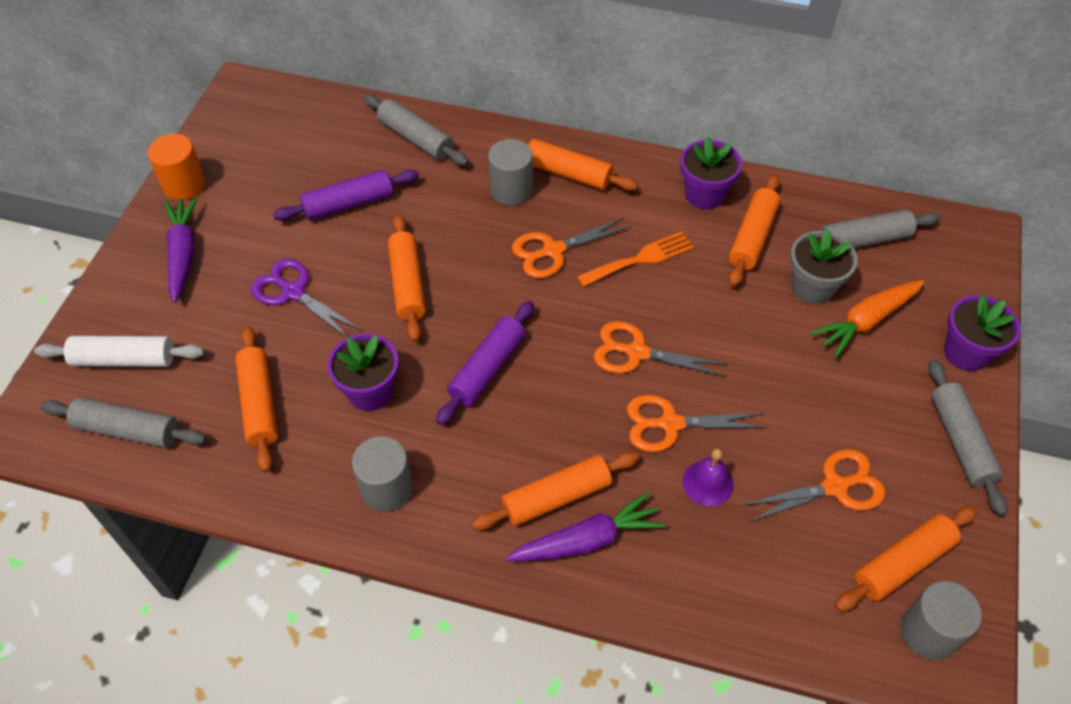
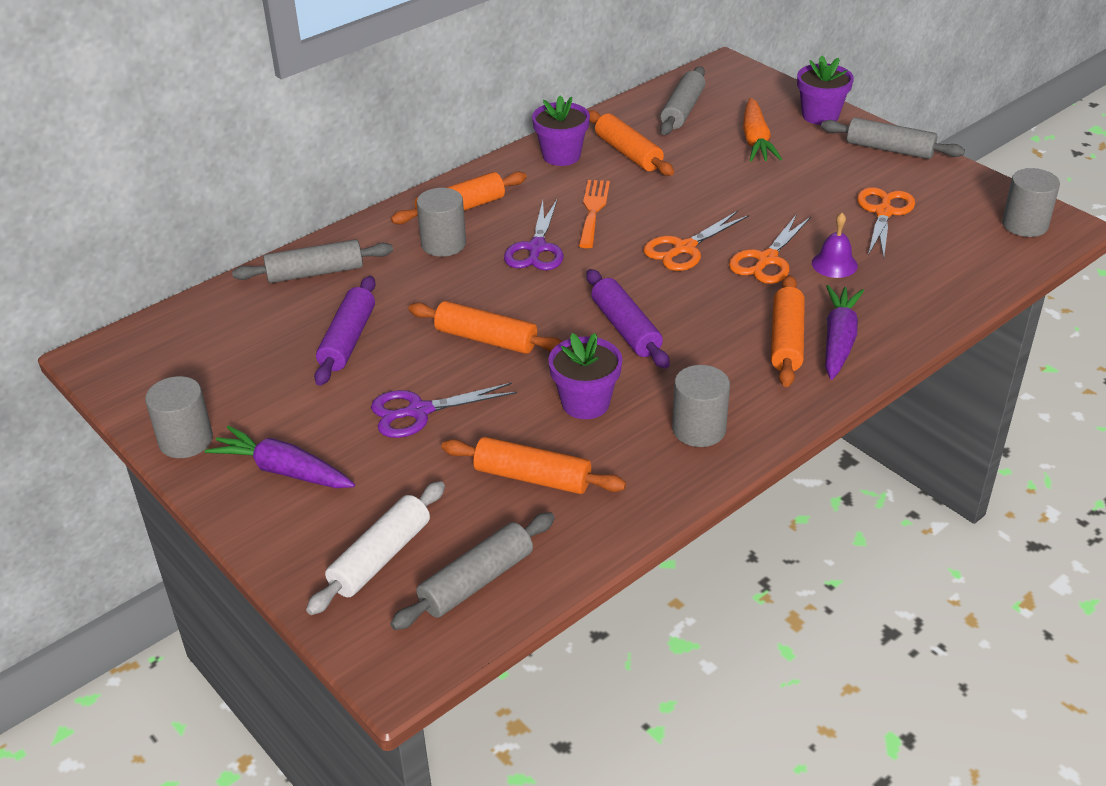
camera: 55 degrees left, 15 degrees down
orange cylinder [148,134,206,200] -> grey cylinder [145,376,213,458]
orange scissors [512,217,632,278] -> purple scissors [504,200,563,270]
grey flower pot [790,229,858,304] -> none
orange rolling pin [835,506,978,612] -> none

